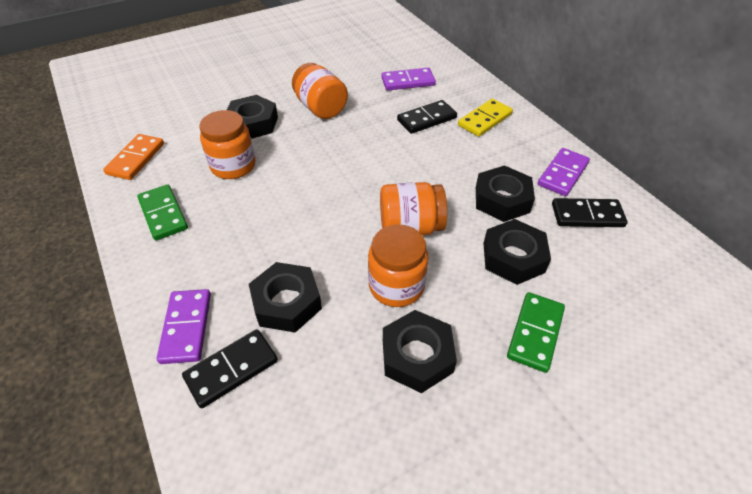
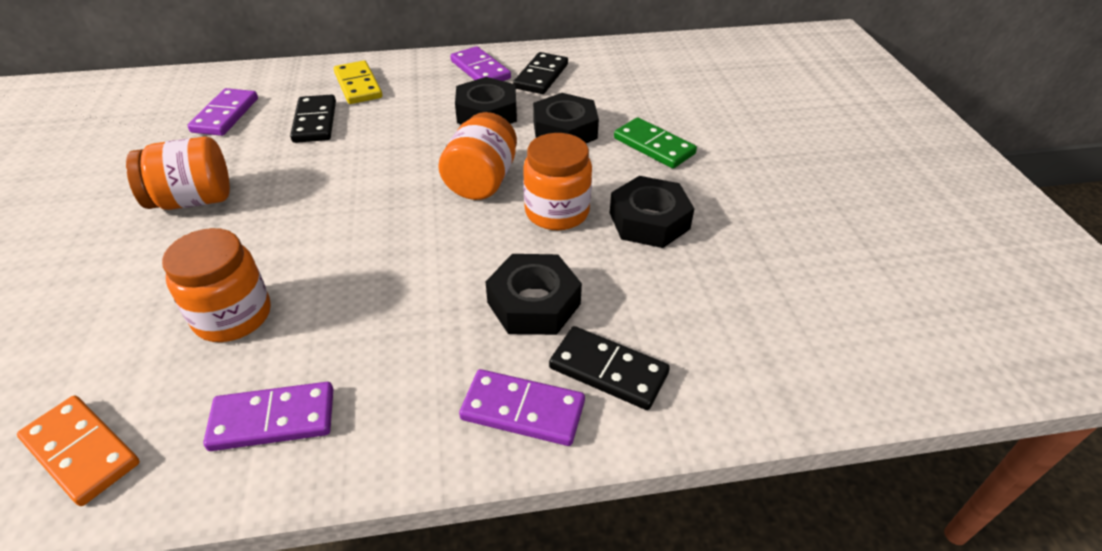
camera: 70 degrees left, 5 degrees down
green domino [137,184,188,240] -> purple domino [203,382,333,451]
black domino [182,329,278,408] -> black domino turned 45 degrees counterclockwise [549,326,670,410]
black nut [227,95,278,139] -> none

